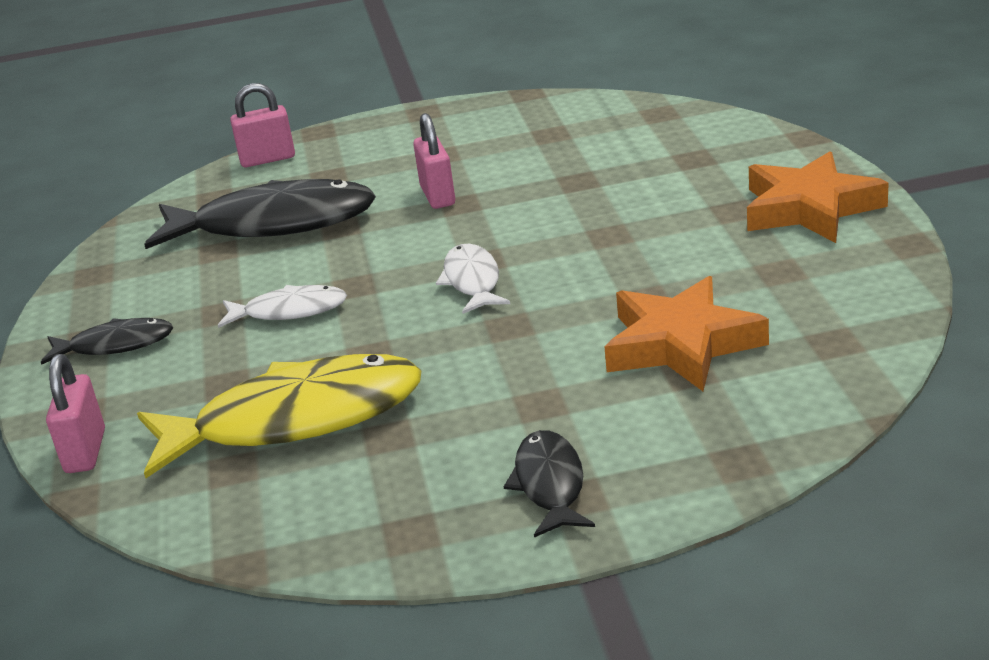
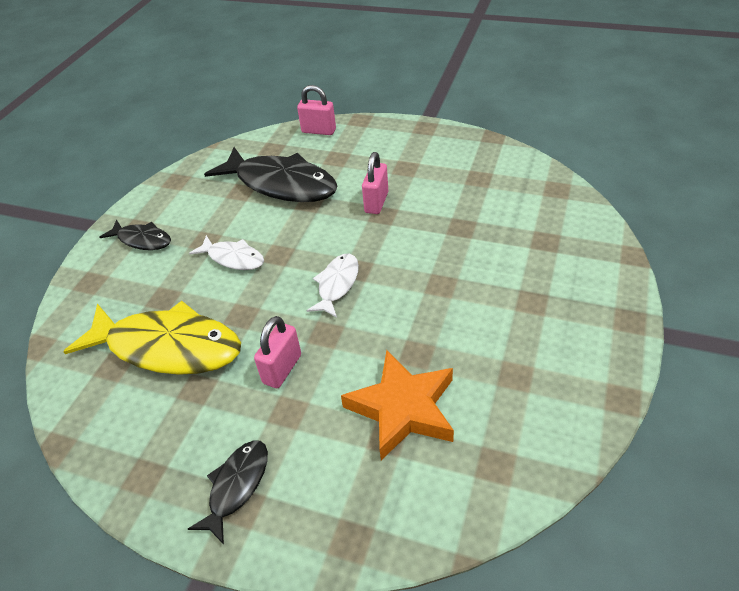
camera: 30 degrees right, 15 degrees up
pink padlock [46,354,105,473] -> pink padlock moved to [254,316,301,388]
orange star [747,151,889,243] -> none

